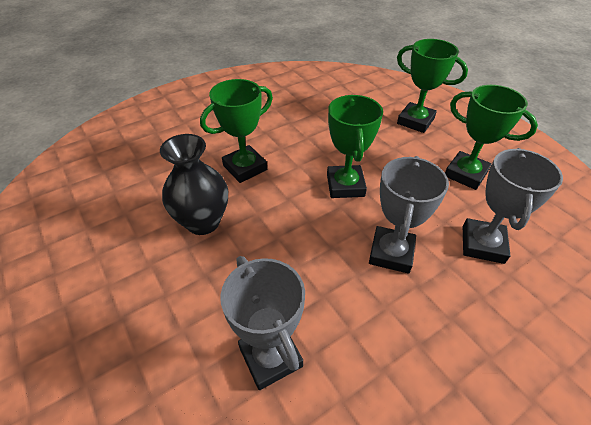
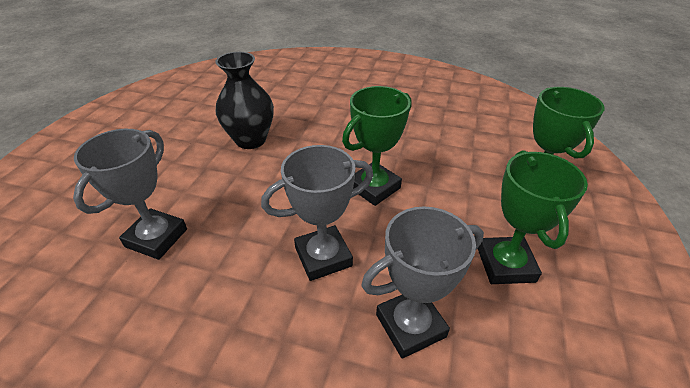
camera: 50 degrees right, 5 degrees down
green trophy [200,79,273,183] -> none

